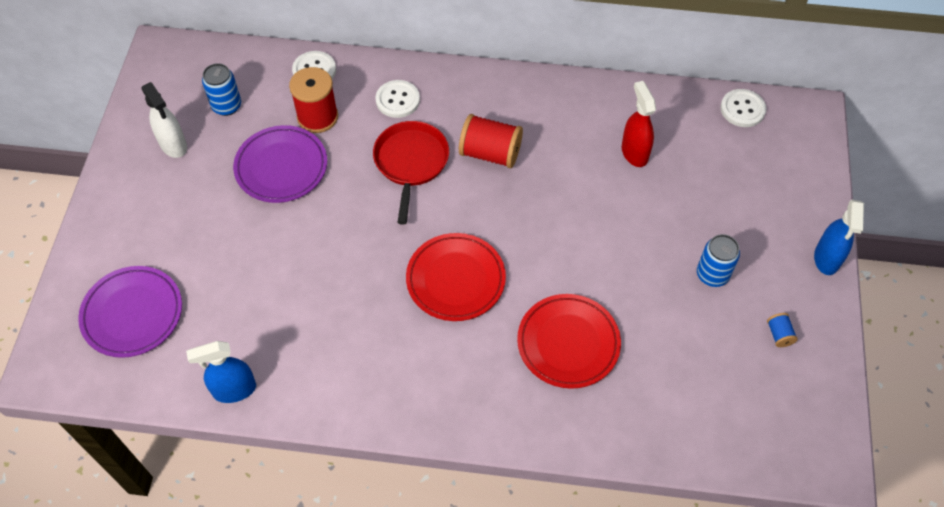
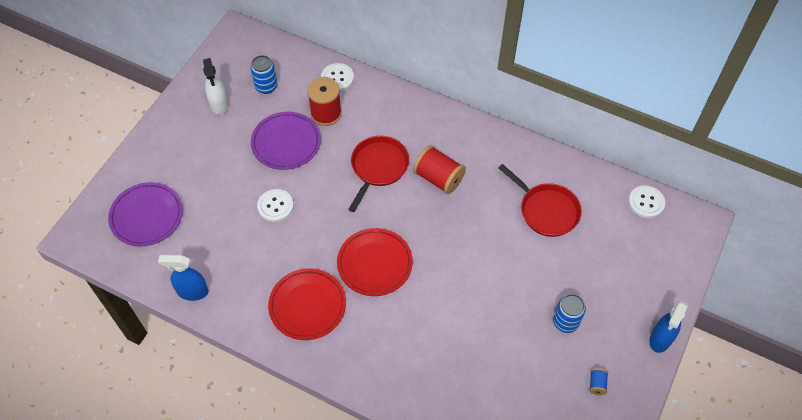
camera: 20 degrees right, 0 degrees up
white button [375,80,420,118] -> white button moved to [257,189,294,222]
red plate [517,294,621,389] -> red plate moved to [268,268,346,340]
red spray bottle [622,81,656,167] -> red pan [499,164,582,237]

